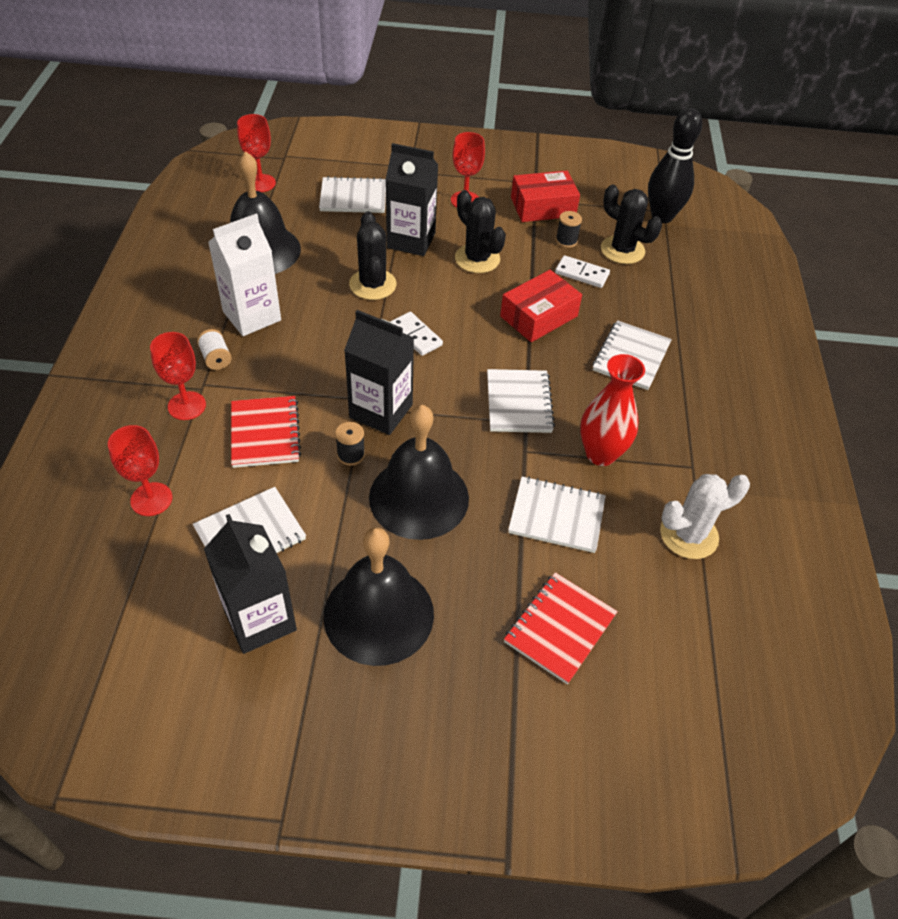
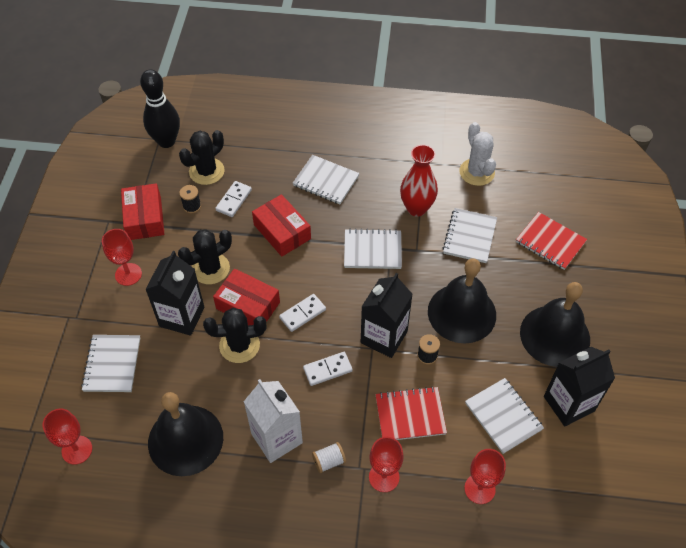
camera: 85 degrees left, 5 degrees up
none -> red box [213,269,280,325]
none -> white domino [303,352,353,386]

